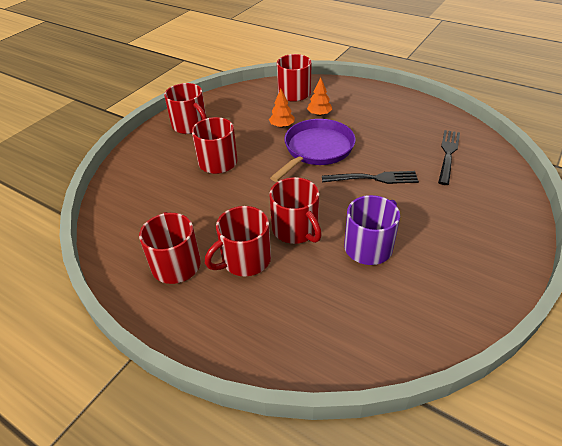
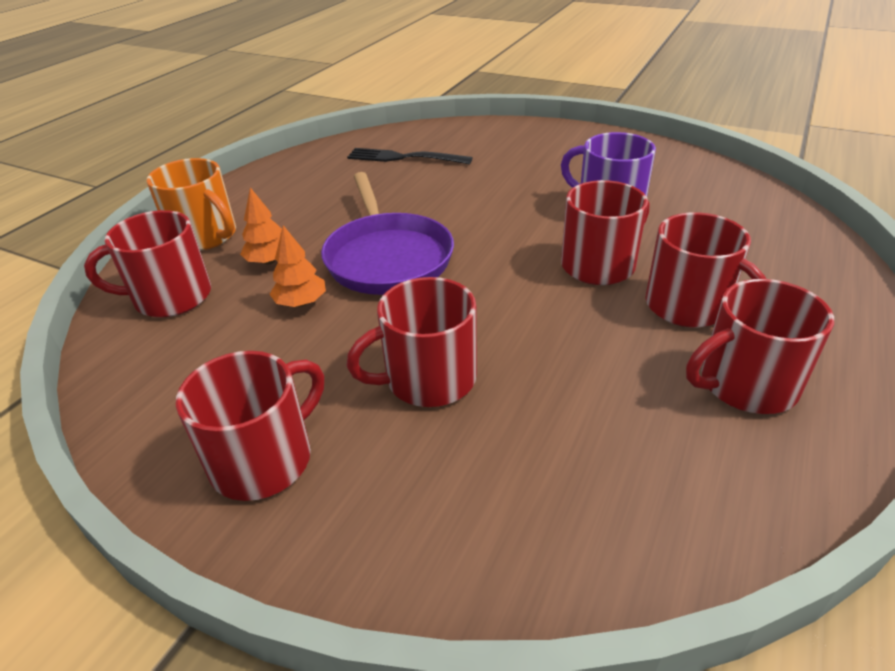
camera: 95 degrees left, 5 degrees down
purple pan [270,119,356,182] -> purple pan turned 135 degrees counterclockwise [321,172,454,295]
black fork [322,171,419,184] -> none
none -> orange mug [147,158,236,251]

